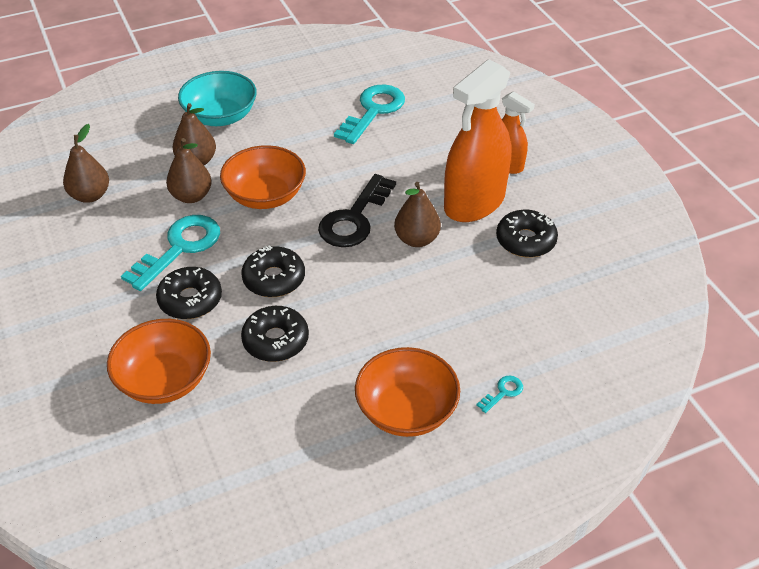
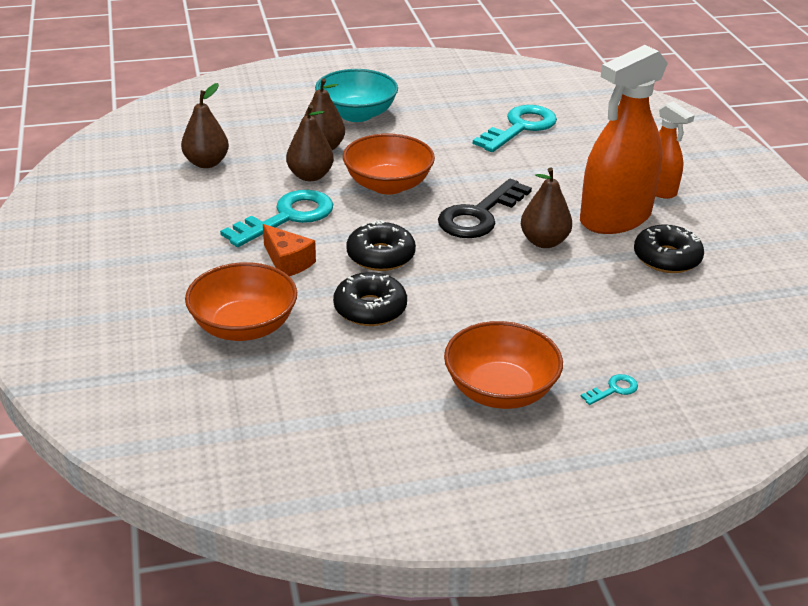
camera: 10 degrees right, 10 degrees down
black donut [156,267,222,319] -> orange cheese [263,224,316,276]

